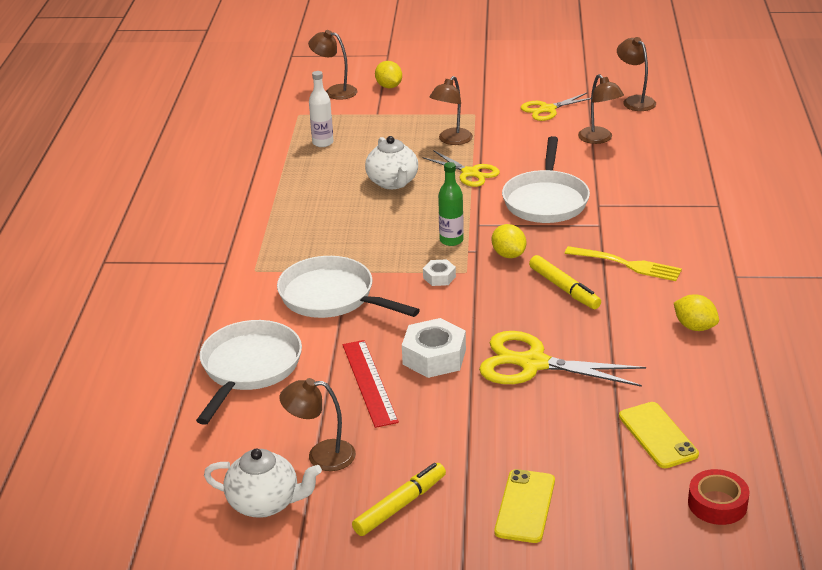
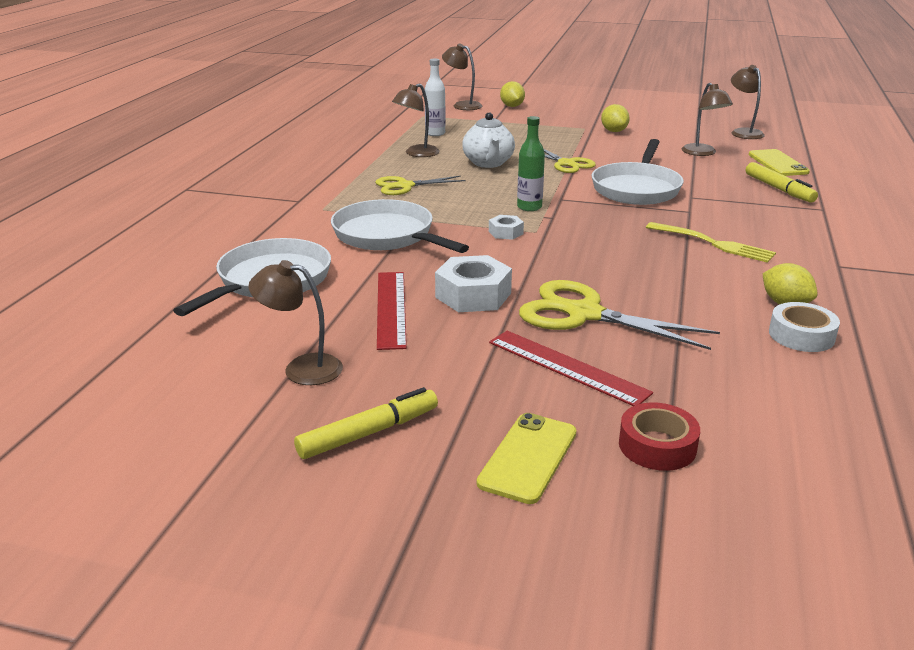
camera: 10 degrees right, 5 degrees down
white teapot [204,449,322,518] -> none
brown lamp [429,76,473,145] -> brown lamp moved to [392,83,439,157]
yellow lemon [492,224,526,258] -> yellow lemon moved to [601,104,630,132]
yellow scissors [521,92,591,121] -> yellow scissors moved to [375,176,466,195]
yellow marker [529,255,601,309] -> yellow marker moved to [746,162,818,203]
yellow phone [619,402,699,468] -> yellow phone moved to [749,149,810,176]
red tape [688,469,749,525] -> red tape moved to [619,402,700,471]
none -> red ruler [489,331,653,406]
none -> white tape [769,302,840,352]

